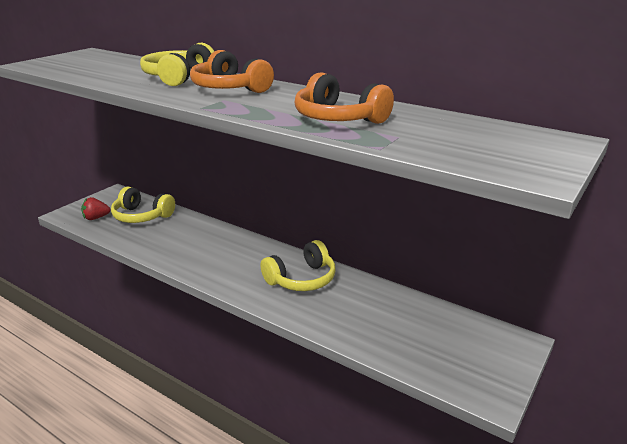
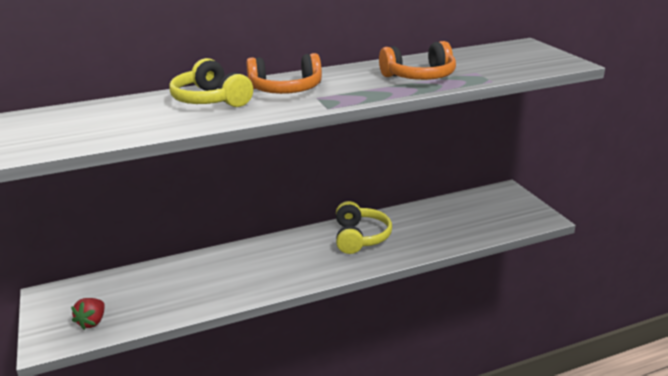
camera: 55 degrees left, 0 degrees up
yellow headphones [111,187,175,223] -> none

